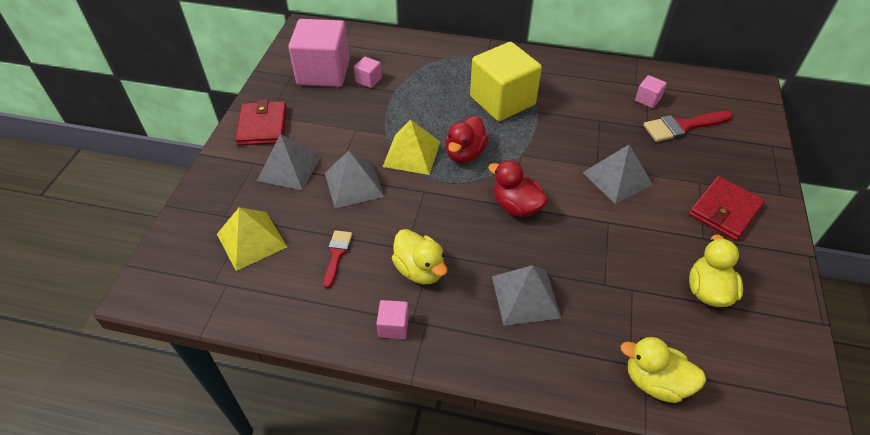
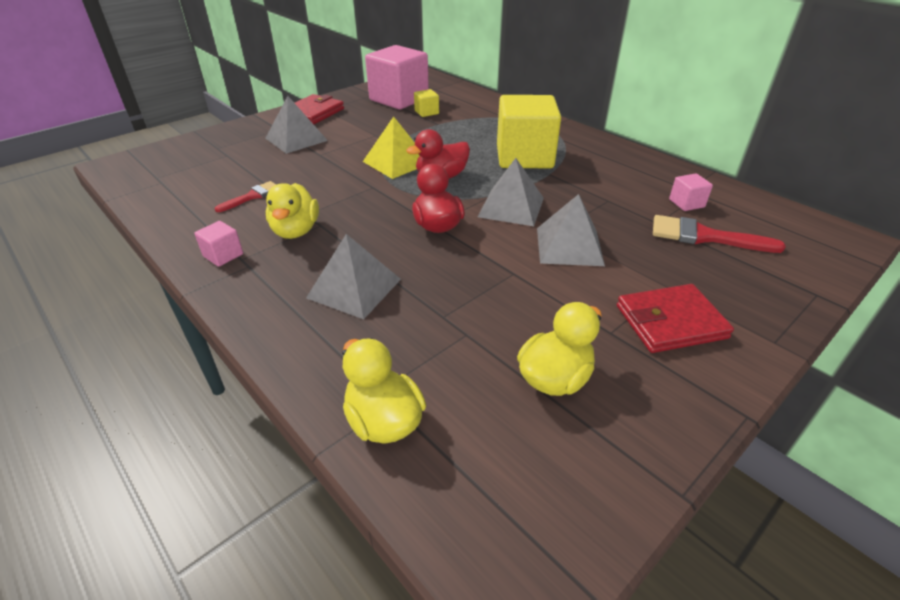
camera: 35 degrees right, 10 degrees down
yellow pyramid [217,207,287,271] -> none
grey pyramid [325,151,384,208] -> grey pyramid moved to [478,158,544,226]
pink cube [354,57,382,88] -> yellow cube [414,89,439,117]

